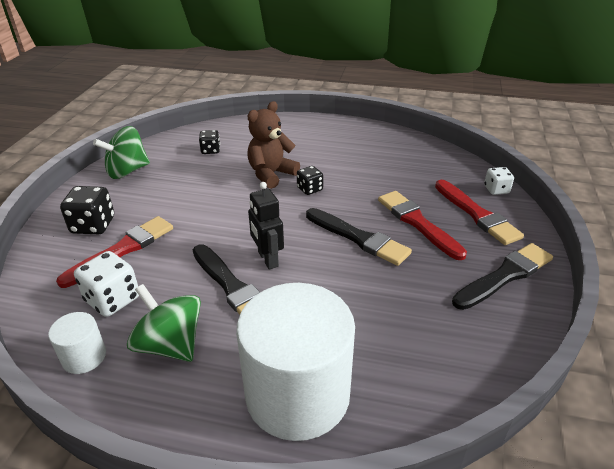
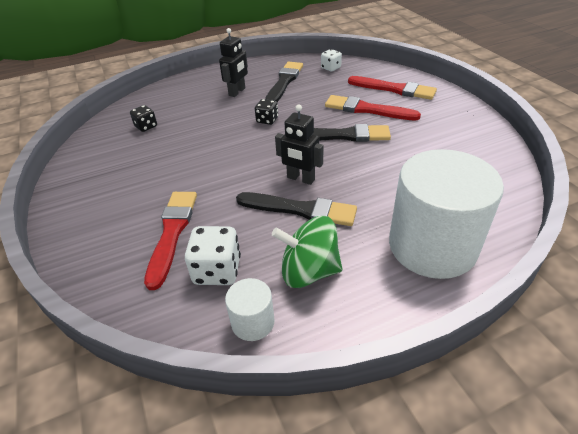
camera: 35 degrees left, 5 degrees up
black dice [60,186,114,234] -> none
green spinning top [93,126,150,179] -> none
brown teddy bear [247,101,300,189] -> none
black brush [452,243,553,310] -> black brush moved to [265,62,303,102]
white dice [484,167,514,195] -> white dice moved to [321,49,342,71]
none -> black robot [219,28,248,97]

